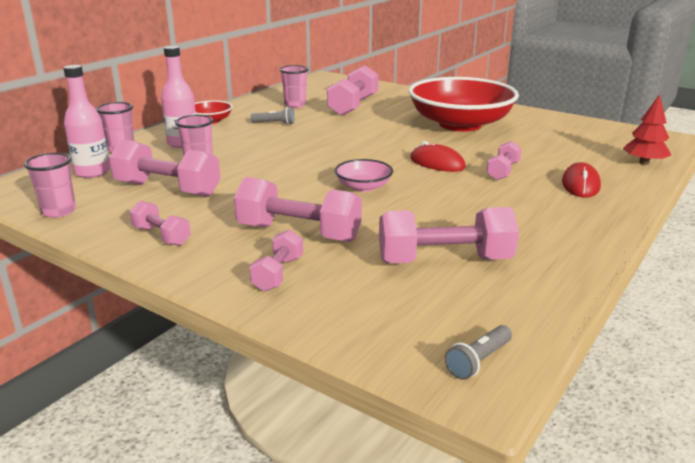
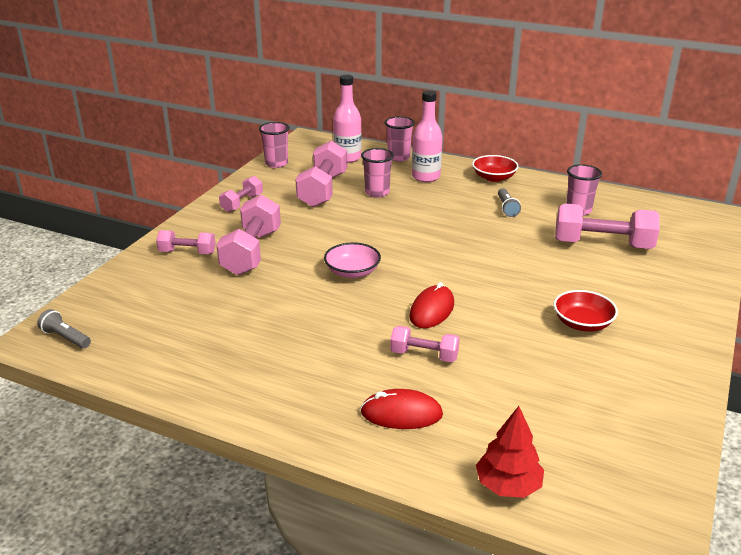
camera: 80 degrees right, 5 degrees up
pink dumbbell [379,207,519,264] -> none
red bowl [408,77,519,132] -> red bowl [554,290,618,332], size x0.43

